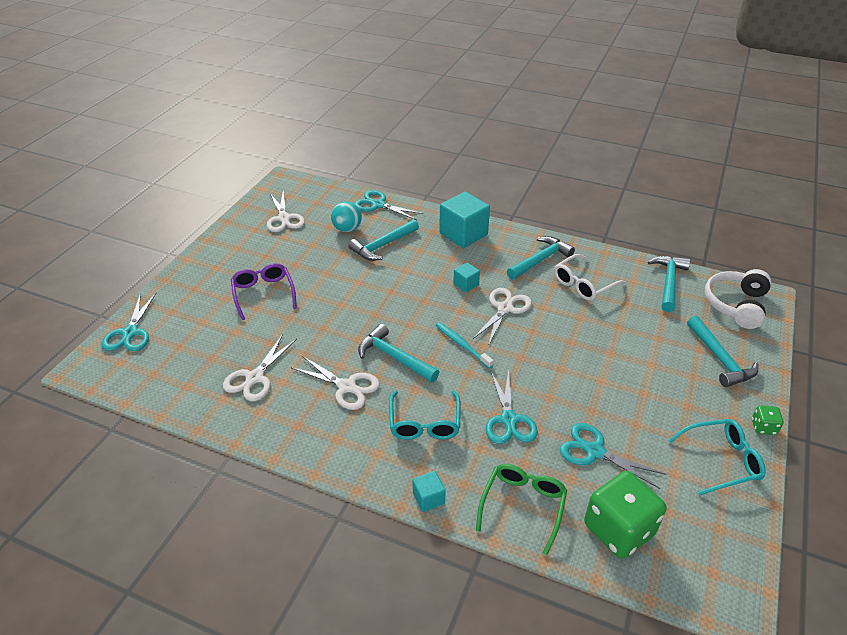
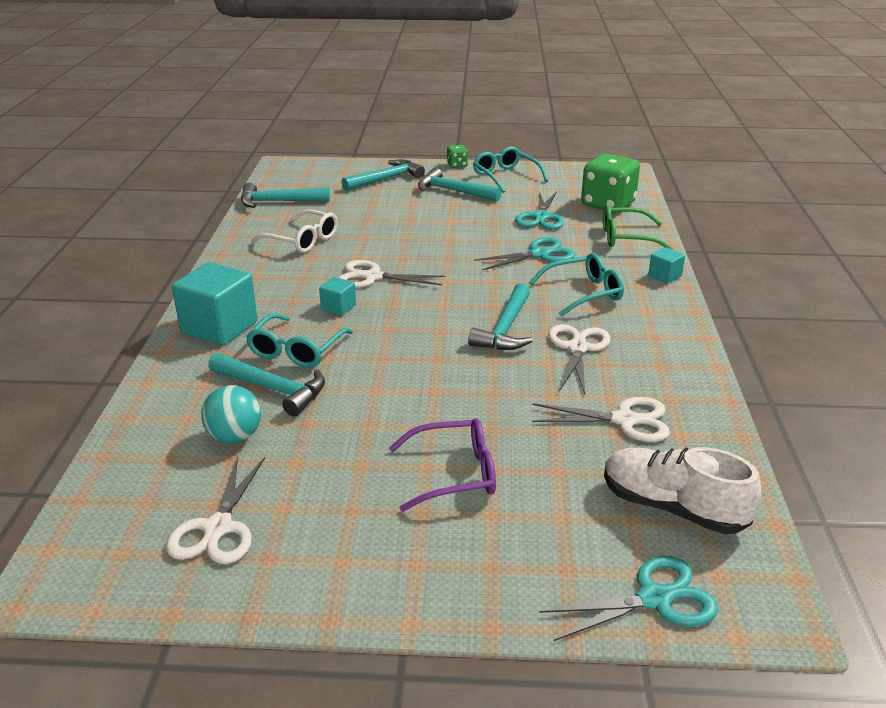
camera: 110 degrees left, 10 degrees down
purple glasses [231,263,297,320] -> purple glasses turned 150 degrees counterclockwise [389,418,496,512]
white scissors [267,192,305,232] -> white scissors turned 135 degrees clockwise [166,456,265,564]
turquoise scissors [354,190,424,220] -> none
turquoise toothbrush [436,322,494,368] -> none
turquoise hammer [507,236,575,280] -> turquoise hammer moved to [418,168,502,201]
white headphones [705,269,771,329] -> none
none -> turquoise glasses [246,313,353,368]
none -> white shoe [604,447,761,534]

